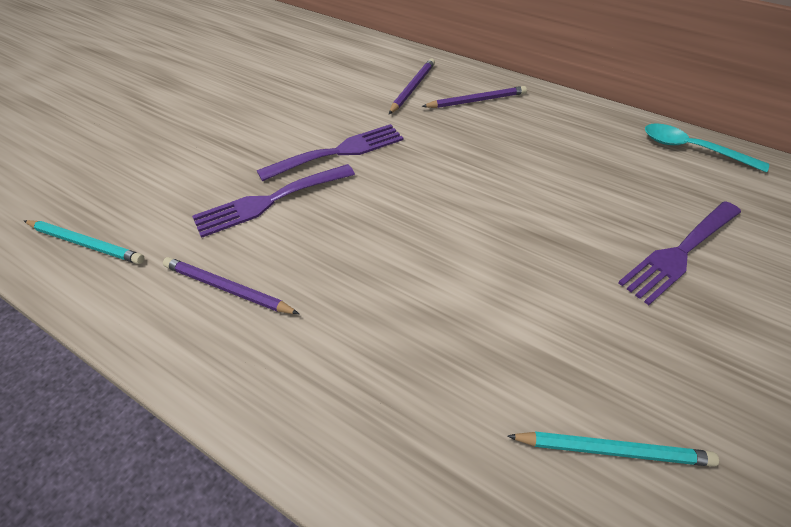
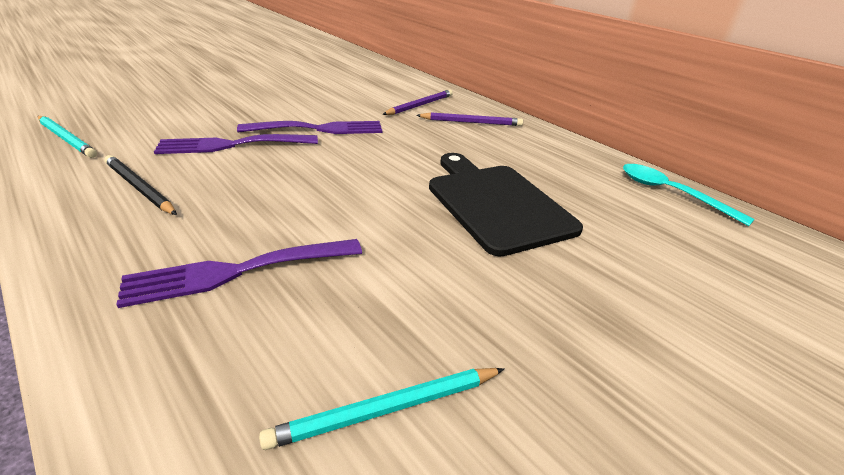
camera: 15 degrees right, 15 degrees down
purple pencil [163,257,299,314] -> black pencil [104,155,177,215]
turquoise pencil [507,432,719,467] -> turquoise pencil turned 135 degrees clockwise [259,368,504,450]
purple fork [618,201,741,305] -> purple fork moved to [116,239,362,308]
none -> black cutting board [429,153,583,257]

